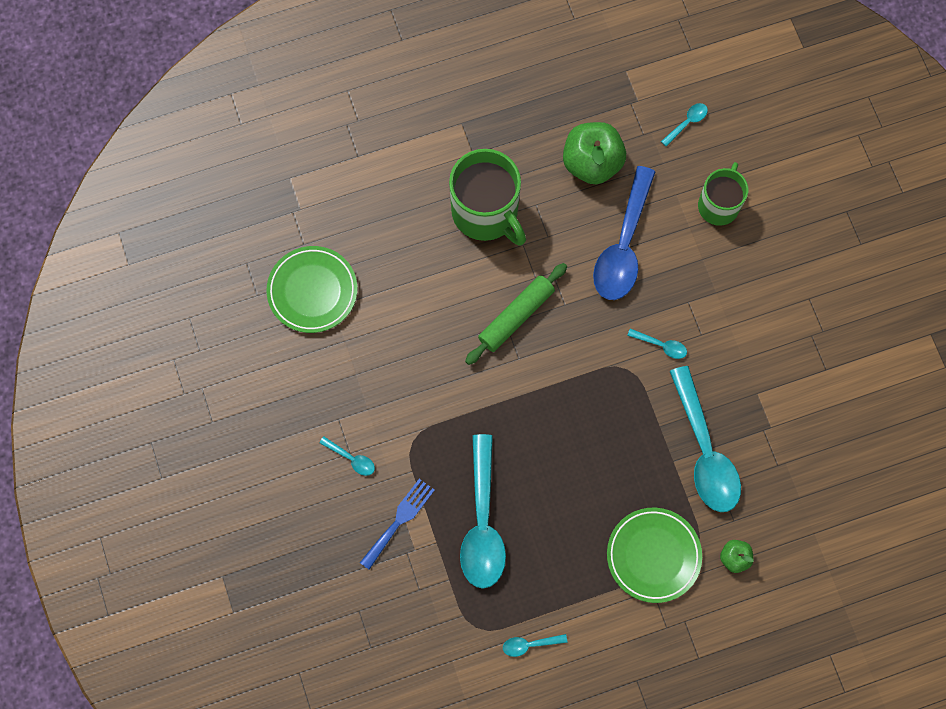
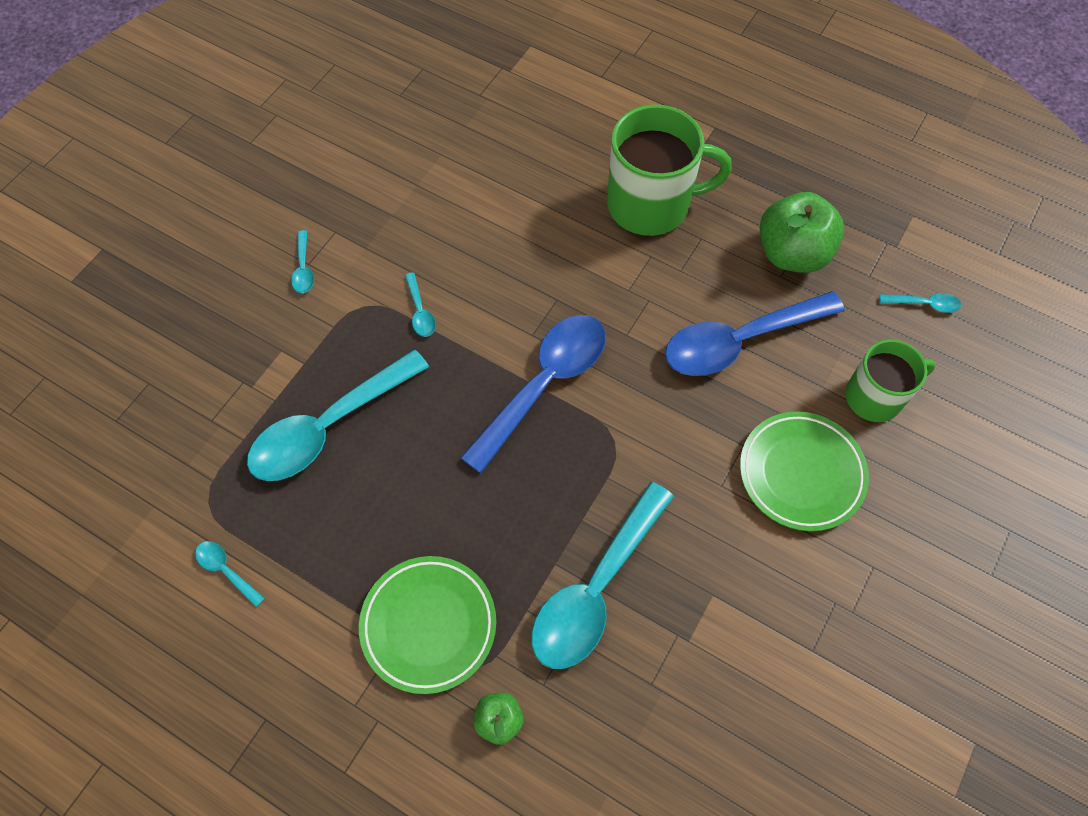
camera: 50 degrees right, 10 degrees down
green plate [266,246,358,333] -> green plate moved to [740,412,869,532]
blue fork [360,479,435,570] -> none
green mug [449,149,526,246] -> green mug turned 105 degrees counterclockwise [607,105,732,236]
green rolling pin [465,263,567,365] -> none
turquoise spoon [627,329,687,359] -> turquoise spoon moved to [405,272,436,337]
none -> blue spoon [460,315,606,473]

